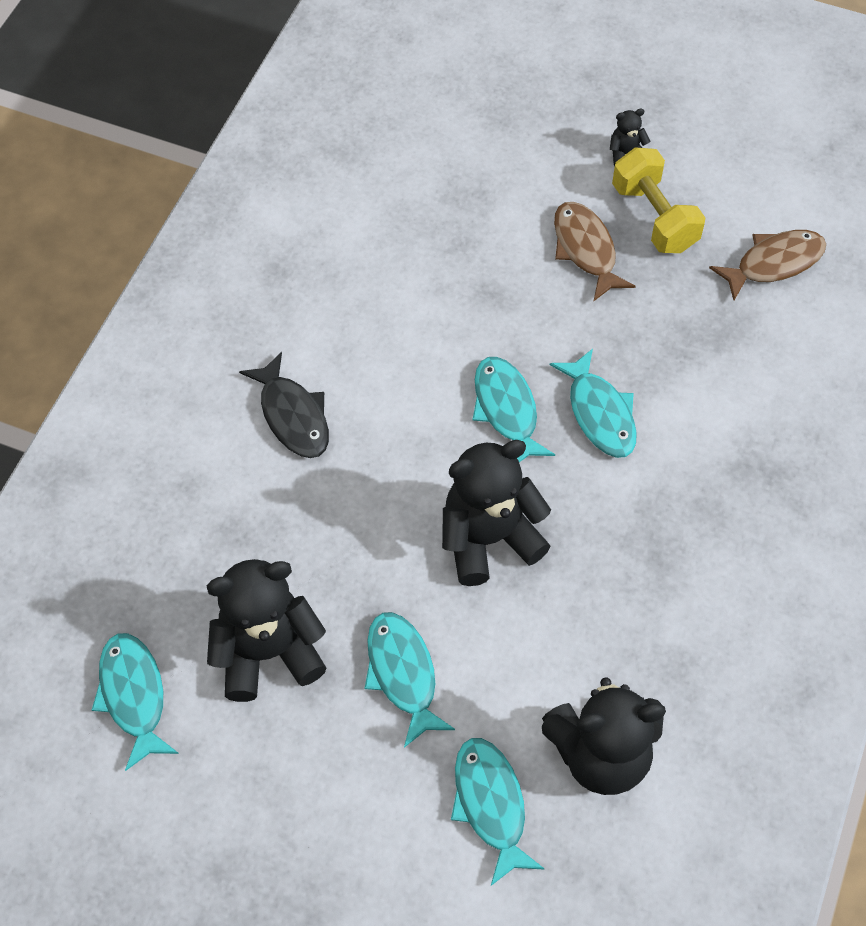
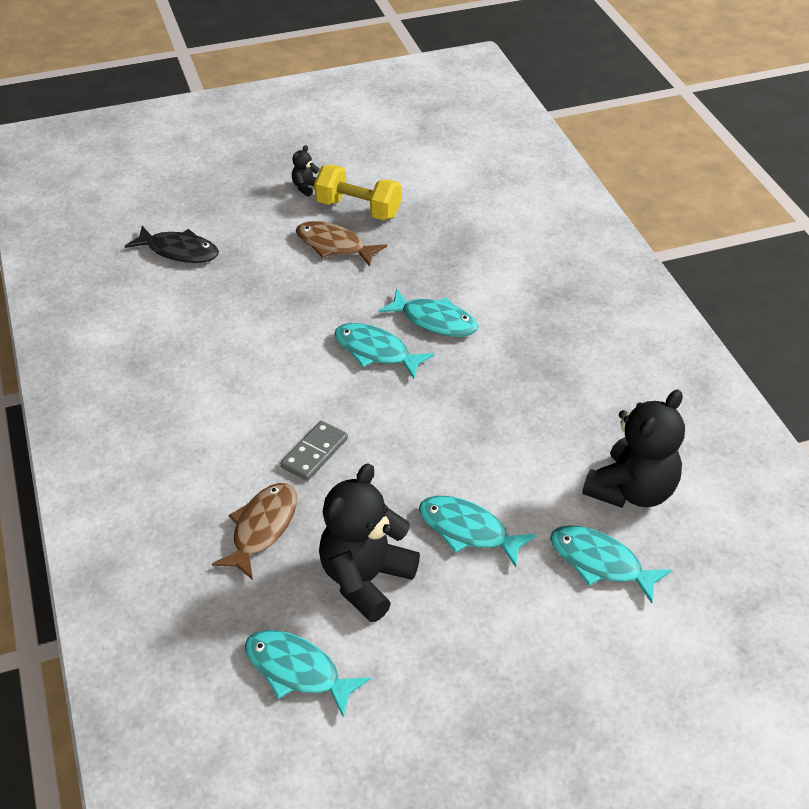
camera: 40 degrees left, 15 degrees down
black fish [239,352,329,458] -> black fish moved to [125,226,219,263]
black teddy bear [442,440,551,586] -> none
brown fish [709,230,826,300] -> brown fish moved to [212,483,297,580]
none -> grey domino [280,421,348,481]

